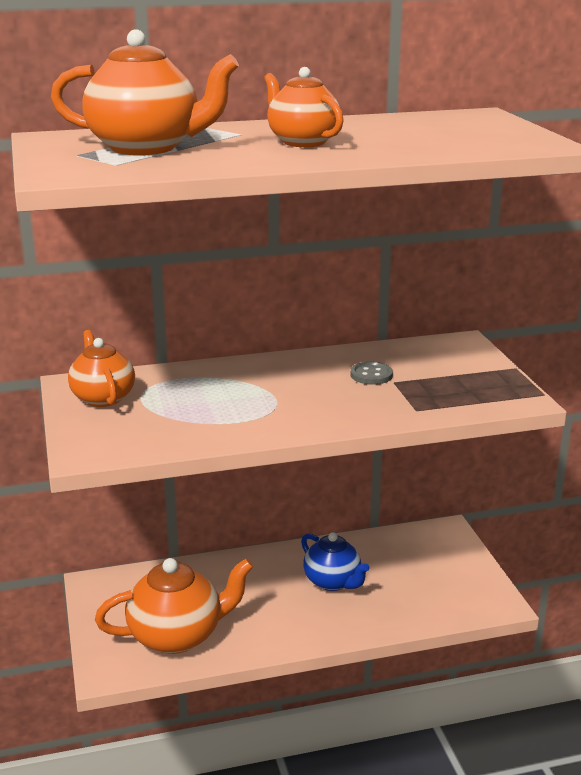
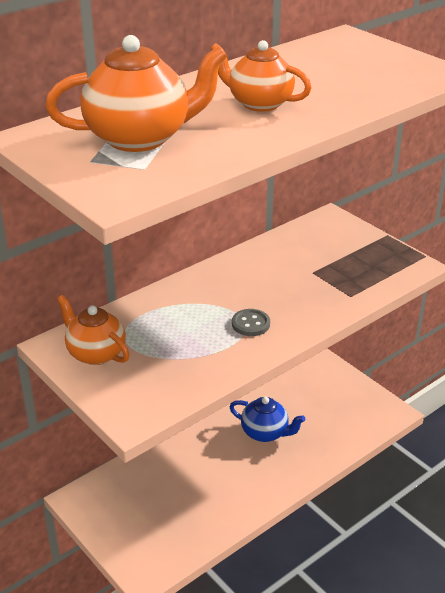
camera: 25 degrees left, 10 degrees up
orange teapot [95,558,254,654] -> none
grey button [351,362,393,385] -> grey button moved to [232,309,270,336]

